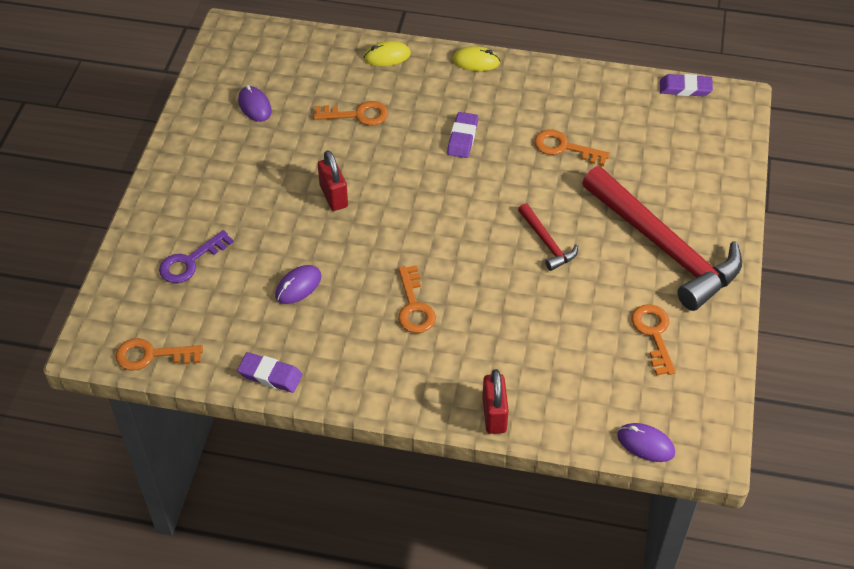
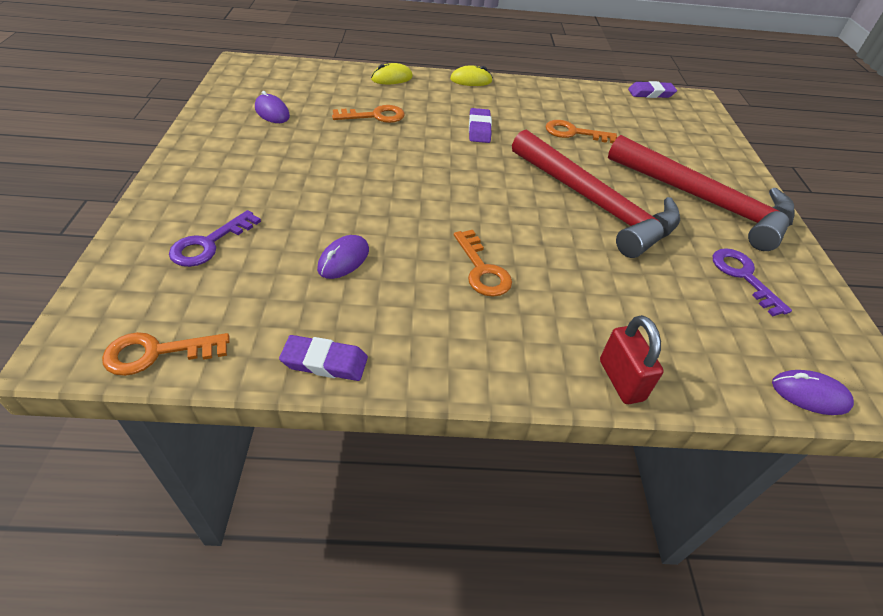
camera: 15 degrees left, 5 degrees down
red padlock [318,150,348,211] -> none
red hammer [518,203,578,271] -> red hammer [512,129,680,258], size x2.26
orange key [631,304,676,376] -> purple key [713,248,792,316]

